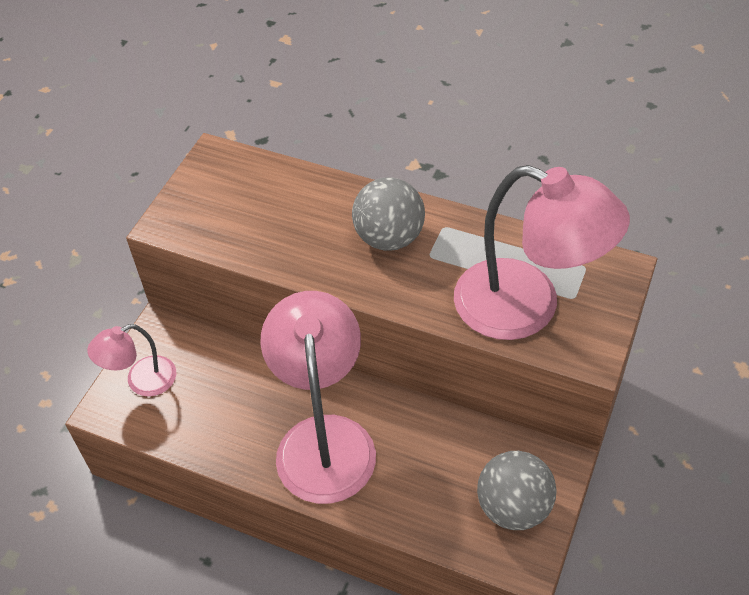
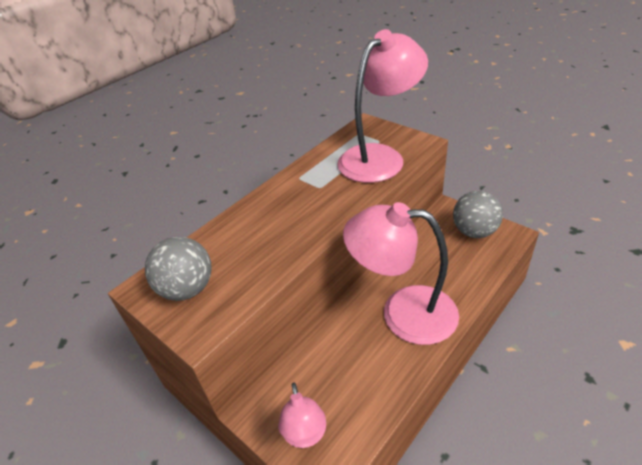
camera: 70 degrees left, 10 degrees down
grey ball [352,177,425,251] -> grey ball moved to [145,237,212,301]

